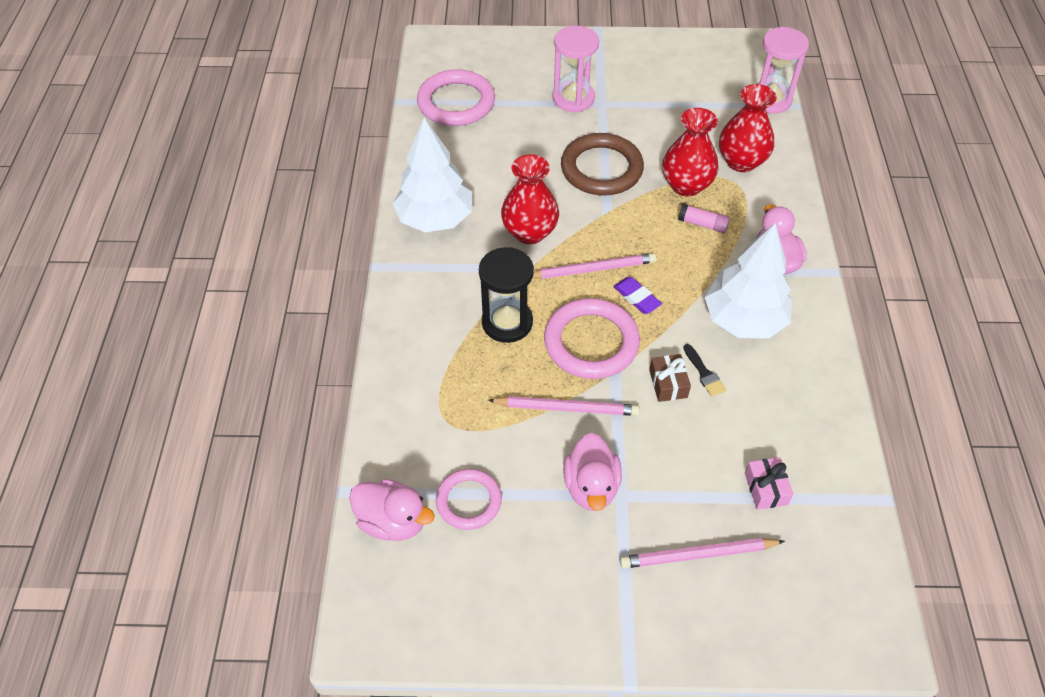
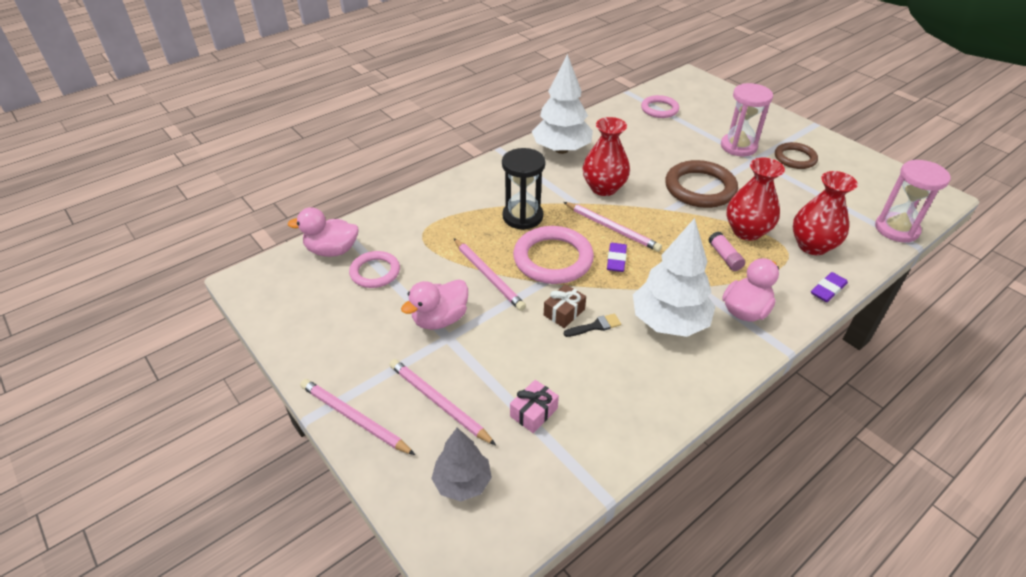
camera: 50 degrees right, 10 degrees down
pink duck [349,479,435,541] -> pink duck turned 105 degrees clockwise [288,207,359,257]
pink ring [417,69,495,126] -> pink ring [641,95,679,118], size x0.62
black brush [684,344,726,397] -> black brush turned 135 degrees counterclockwise [564,313,621,337]
none -> pink pencil [300,379,415,455]
none -> grey tree [431,428,492,502]
none -> brown ring [775,142,818,169]
none -> purple eraser [811,272,848,302]

